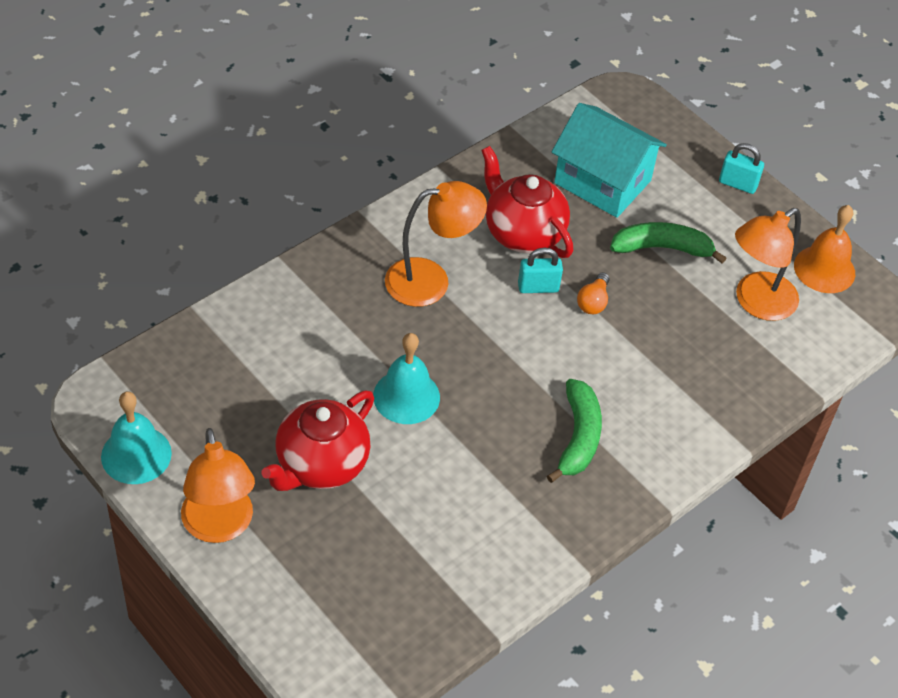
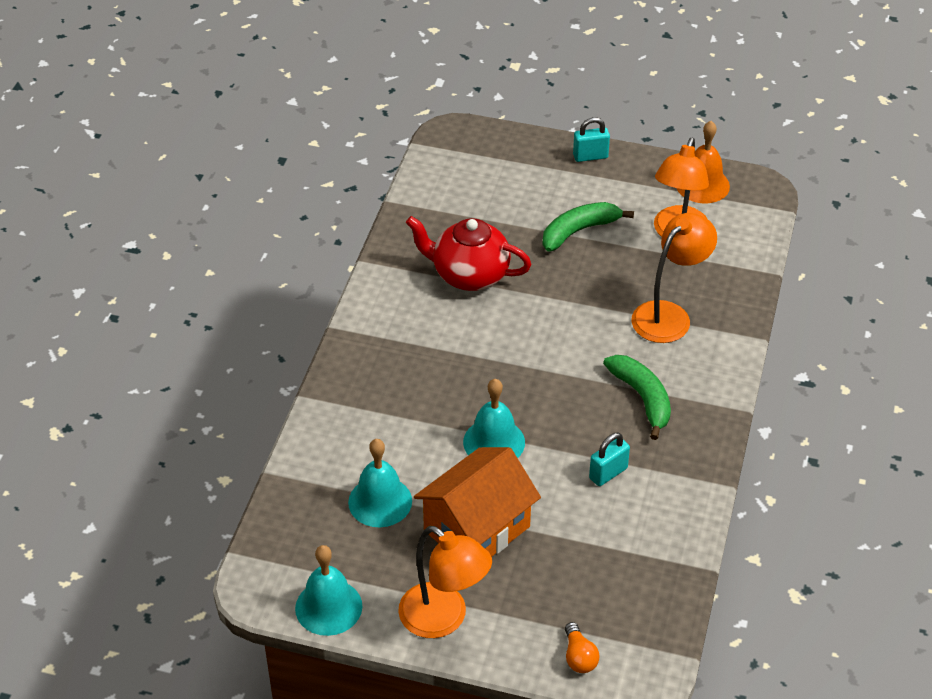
camera: 30 degrees left, 5 degrees down
red teapot [261,391,374,491] -> orange house [414,447,541,557]
orange lamp [385,181,487,307] -> orange lamp moved to [631,213,717,343]
turquoise padlock [518,248,563,293] -> turquoise padlock moved to [589,433,630,486]
turquoise house [552,103,667,218] -> none
orange light bulb [577,272,610,314] -> orange light bulb moved to [565,622,599,673]
none -> turquoise bell [348,439,412,527]

